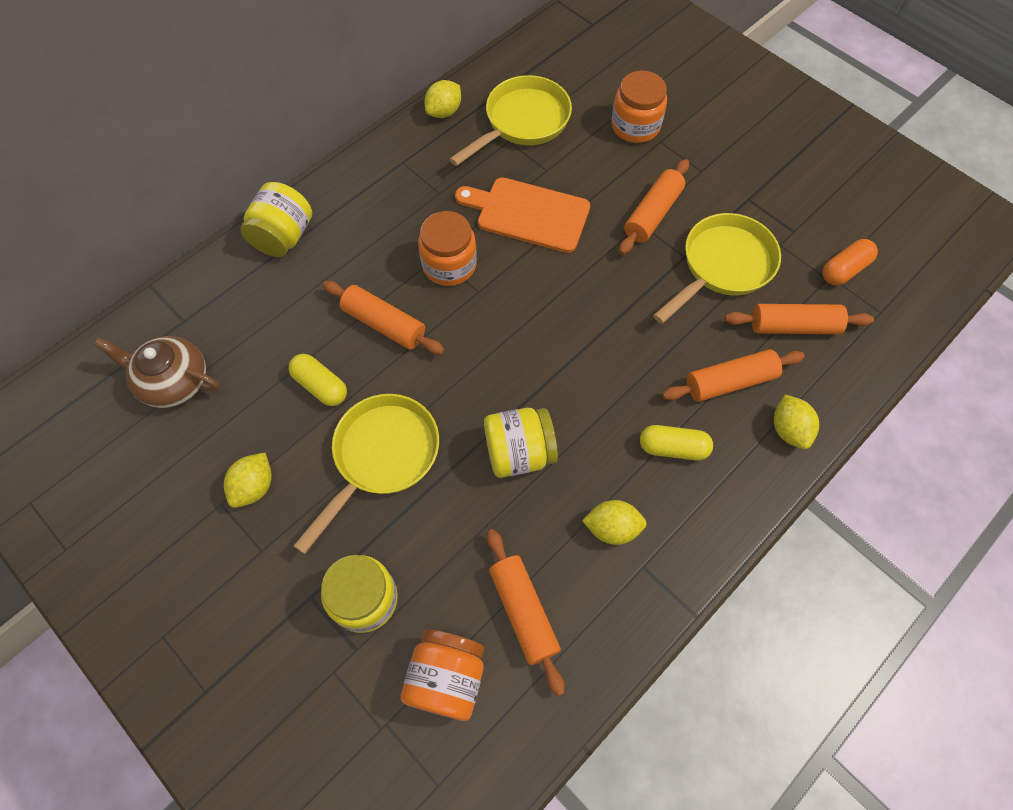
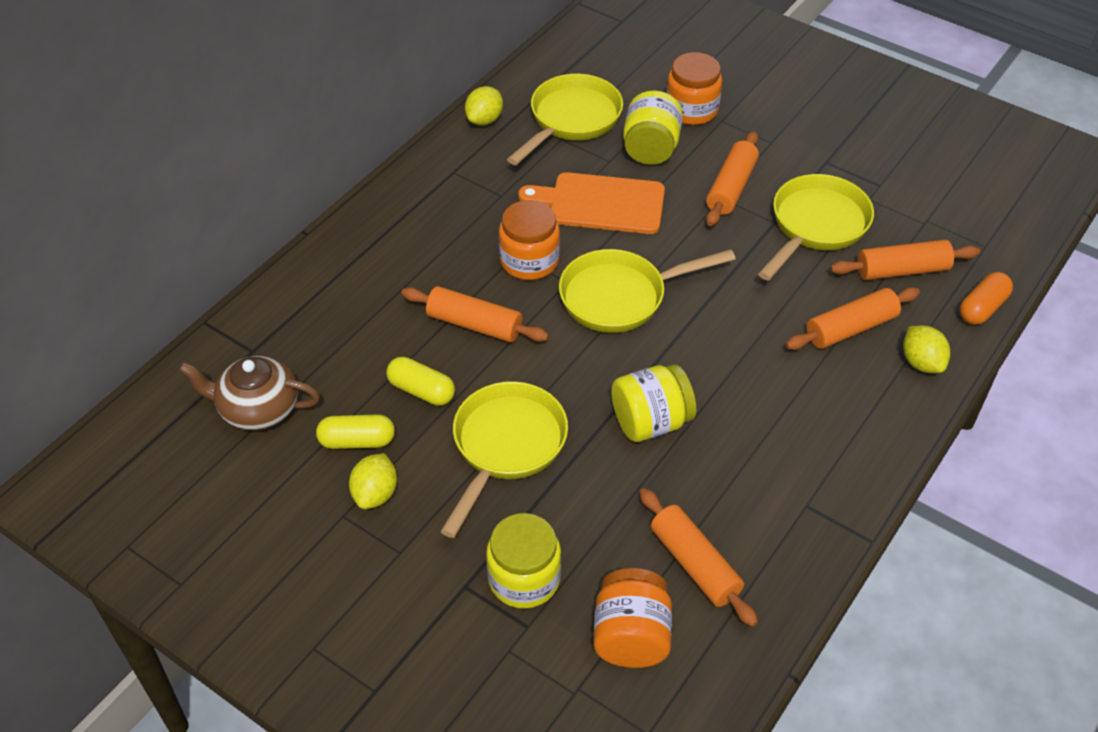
camera: 10 degrees left, 15 degrees down
yellow jar [240,182,312,257] -> yellow jar moved to [623,91,683,165]
yellow lemon [582,500,647,545] -> none
yellow capsule [640,425,713,461] -> yellow capsule moved to [316,414,395,449]
orange capsule [823,239,878,285] -> orange capsule moved to [960,272,1013,325]
none -> yellow pan [559,249,736,333]

